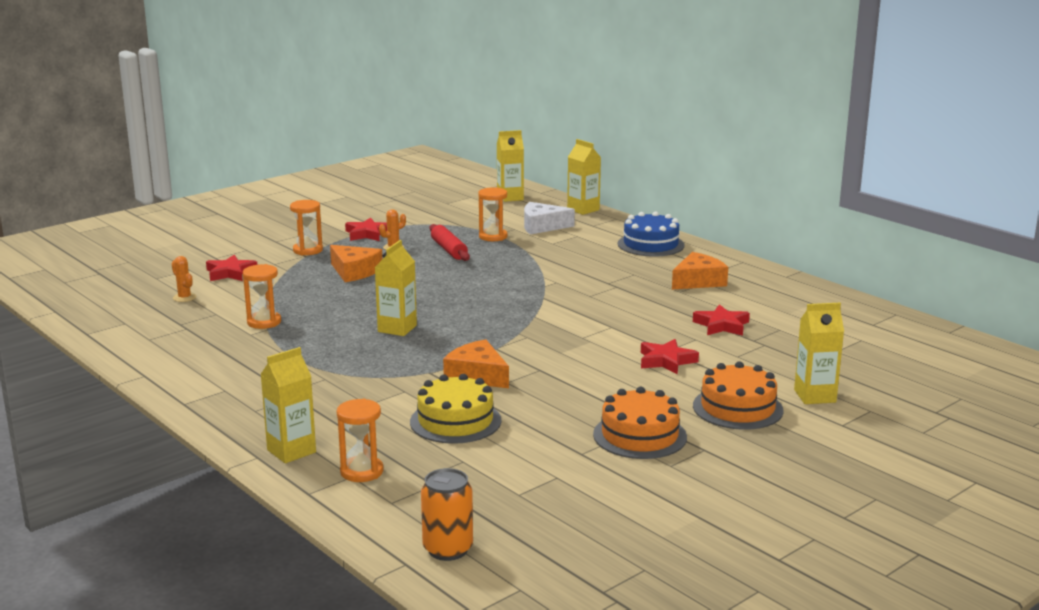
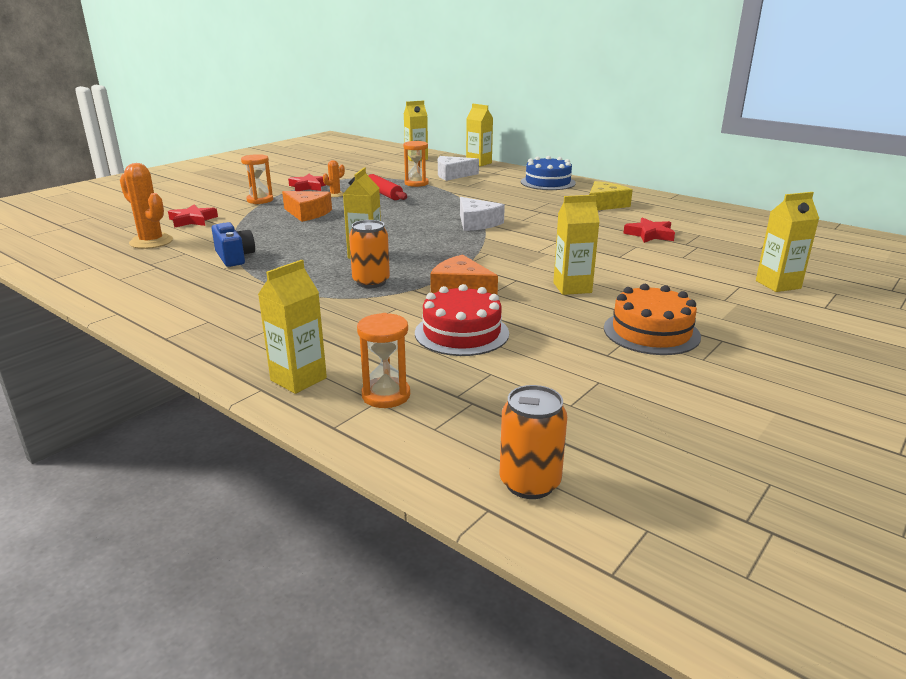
camera: 10 degrees left, 5 degrees up
orange cactus [171,256,197,302] -> orange cactus [120,163,173,249], size x1.87
orange hourglass [243,264,281,329] -> blue camera [211,222,255,267]
yellow cake [410,374,501,444] -> red cake [415,284,509,356]
red star [641,339,699,374] -> none
orange cheese [672,252,728,289] -> yellow cheese [589,181,633,210]
orange cake [693,361,784,430] -> none
none -> orange can [349,220,390,288]
none -> white cheese [460,197,505,231]
none -> yellow carton [553,195,600,295]

